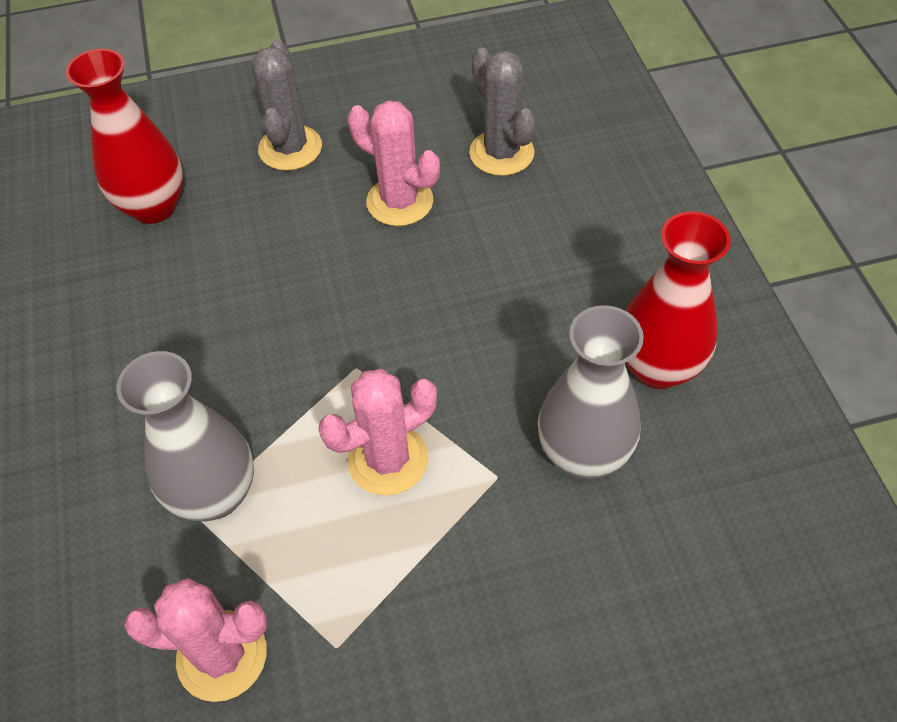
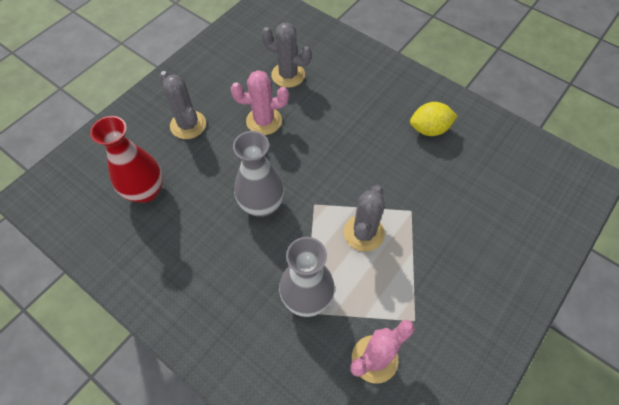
camera: 40 degrees left, 5 degrees up
pink cactus [318,369,437,496] -> grey cactus [344,185,385,252]
grey vase [538,305,644,479] -> grey vase moved to [233,131,284,217]
red vase [626,211,731,389] -> yellow lemon [410,102,457,136]

